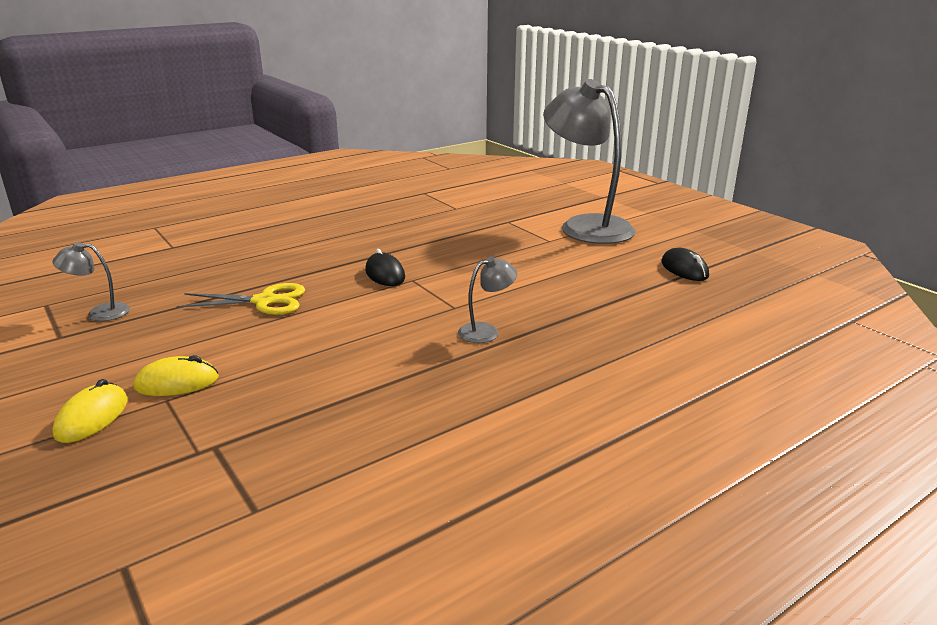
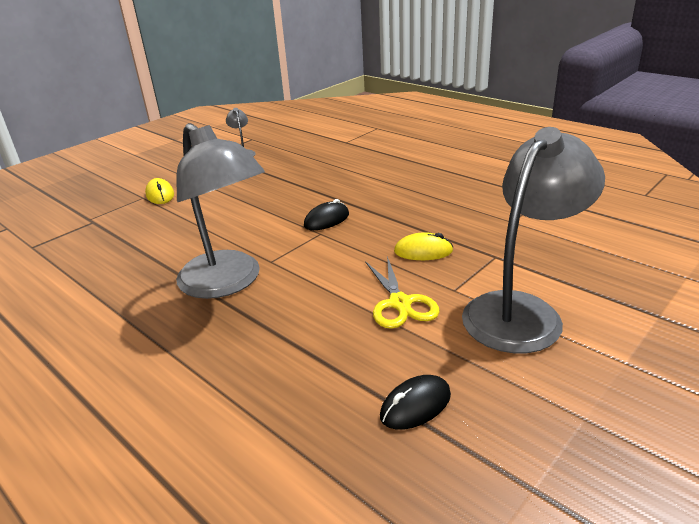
camera: 80 degrees right, 5 degrees up
yellow mouse [53,379,128,443] -> yellow mouse moved to [394,232,453,260]
yellow scissors [177,283,305,315] -> yellow scissors moved to [365,256,440,329]
grey lamp [458,256,517,343] -> grey lamp [176,123,265,299], size x2.41

